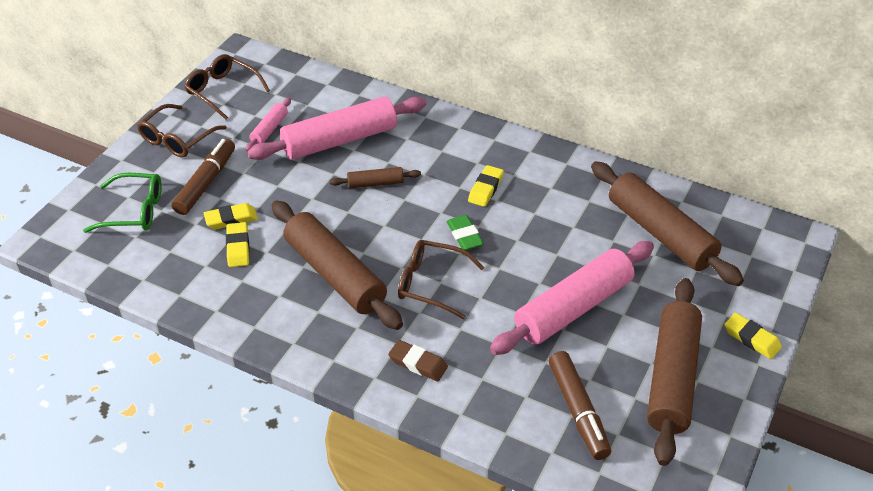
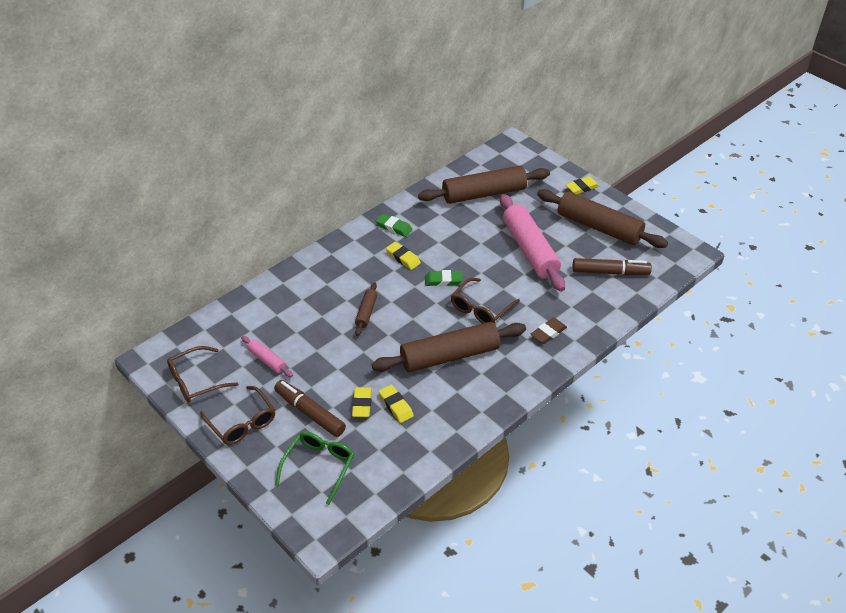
camera: 70 degrees left, 0 degrees up
yellow eraser [226,222,250,267] -> yellow eraser turned 45 degrees clockwise [378,385,414,423]
pink rolling pin [247,96,426,160] -> none
none -> green eraser [376,213,412,237]

